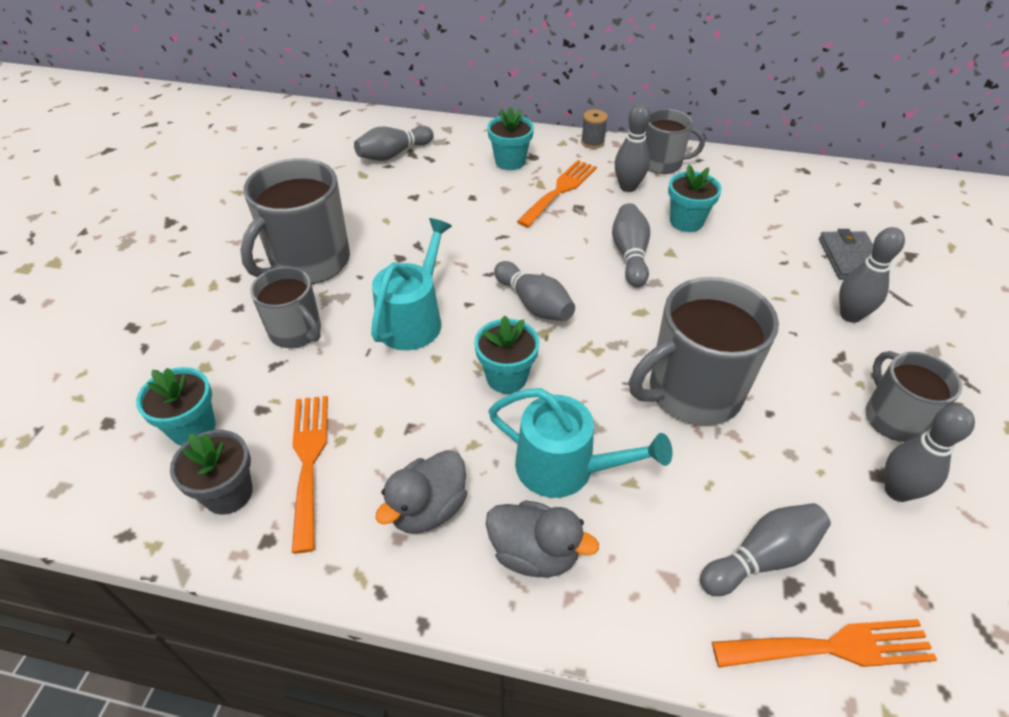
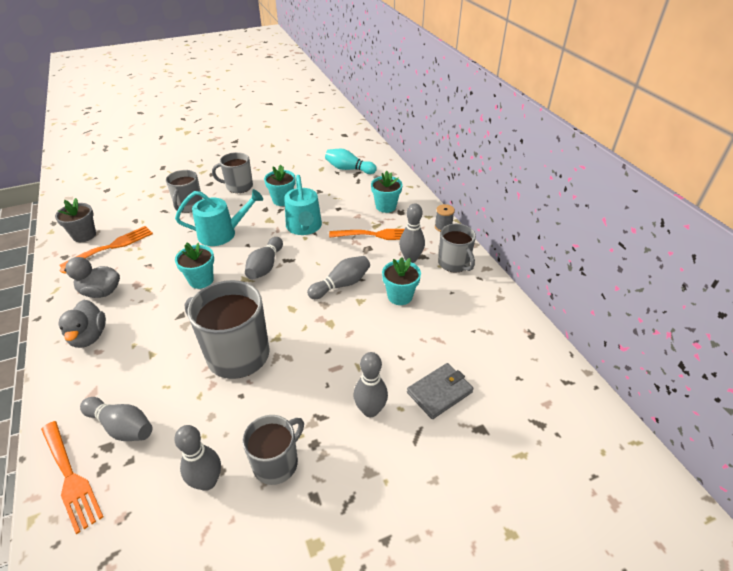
camera: 55 degrees right, 5 degrees down
turquoise flower pot [136,367,216,446] -> turquoise flower pot moved to [264,165,296,206]
grey mug [240,158,350,284] -> grey mug [212,152,253,193], size x0.61
grey bowling pin [354,126,434,161] -> turquoise bowling pin [325,149,377,174]
turquoise watering can [488,388,673,498] -> turquoise watering can moved to [284,175,322,235]

